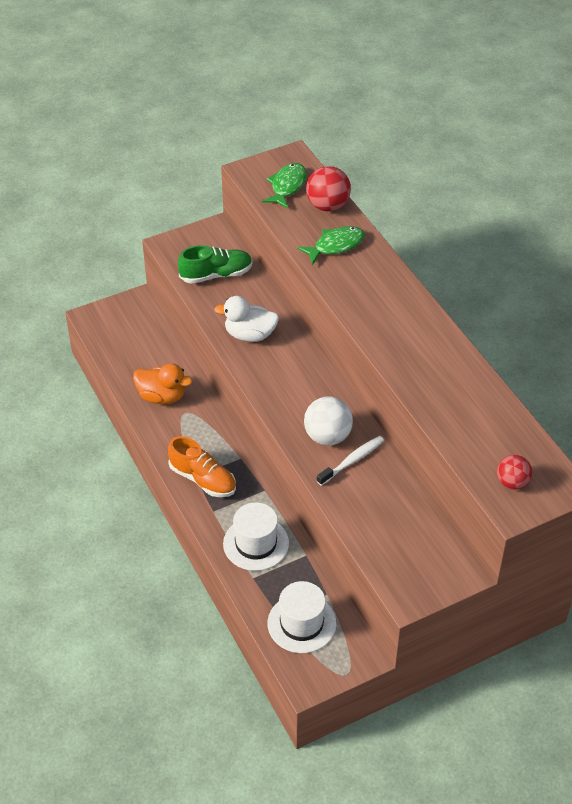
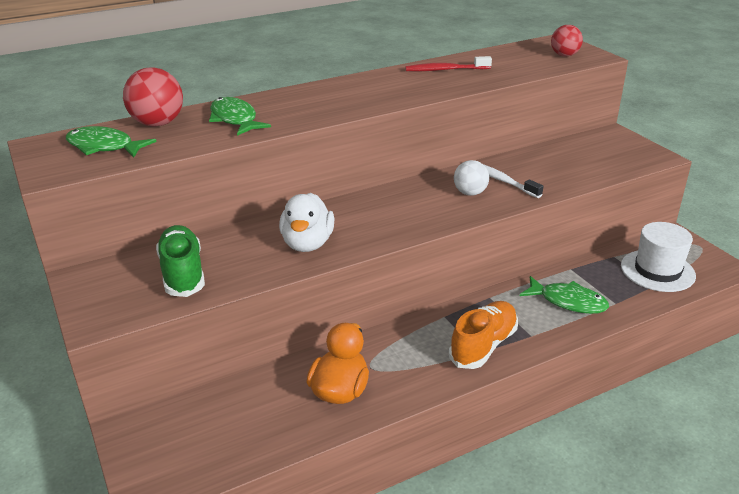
camera: 90 degrees left, 15 degrees down
white hat [223,502,289,571] -> green fish [520,276,609,314]
white ball [304,396,353,446] -> white ball [454,160,489,196], size x0.65
none -> red toothbrush [405,56,492,72]

